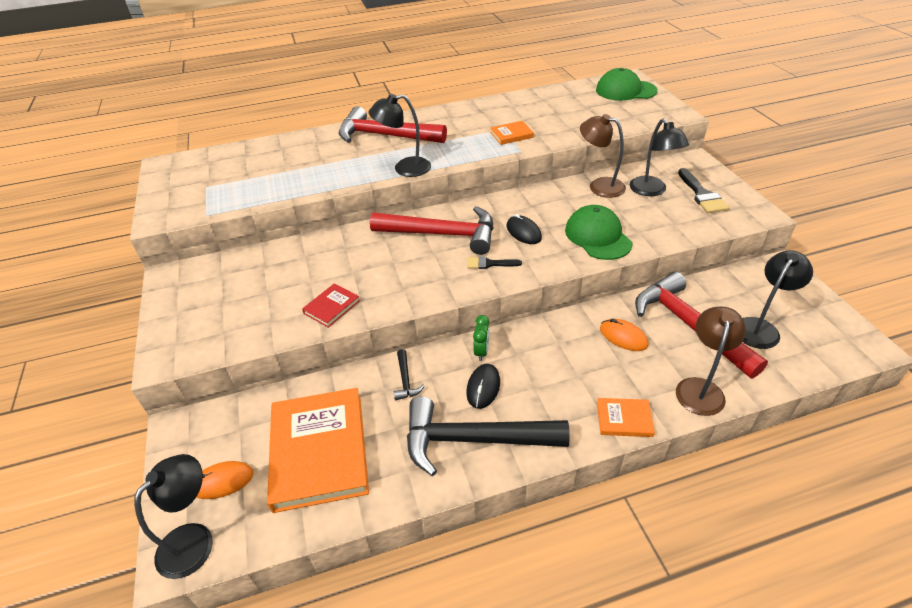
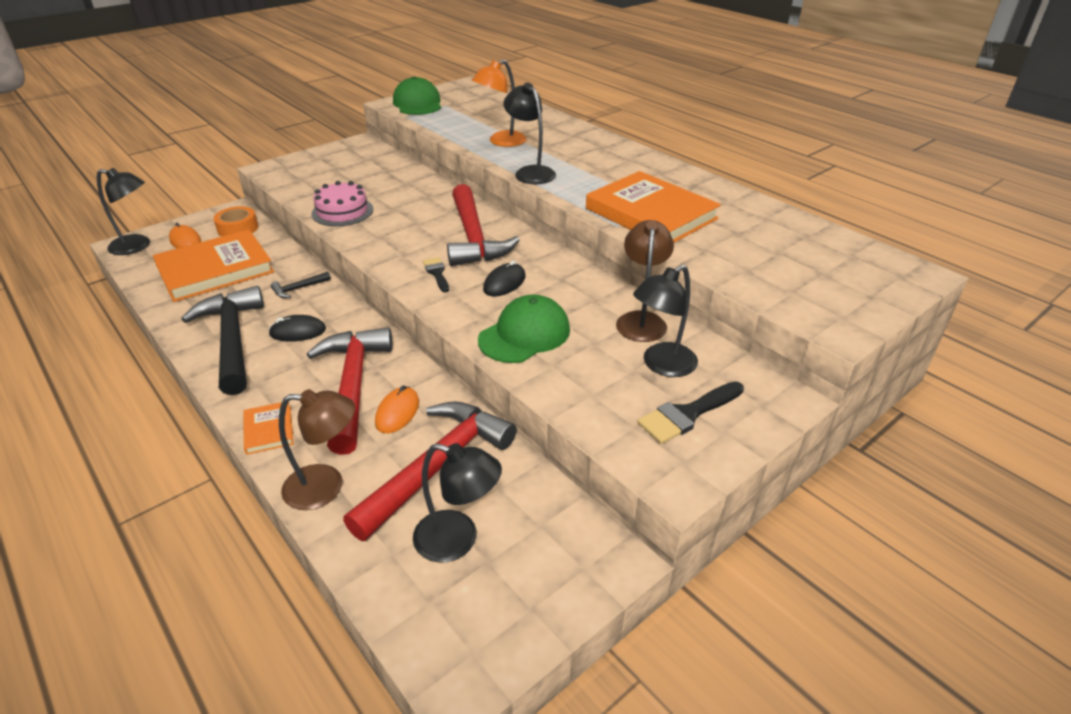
camera: 65 degrees right, 5 degrees down
red book [302,283,360,328] -> pink cake [311,181,373,226]
red hammer [339,106,447,143] -> red hammer moved to [307,327,393,455]
green clock [473,315,490,361] -> none
orange book [490,121,534,145] -> orange book [586,171,721,242], size x2.23
green cap [596,68,658,101] -> green cap moved to [393,76,441,115]
none -> orange tape [213,206,258,237]
none -> orange lamp [472,60,527,147]

